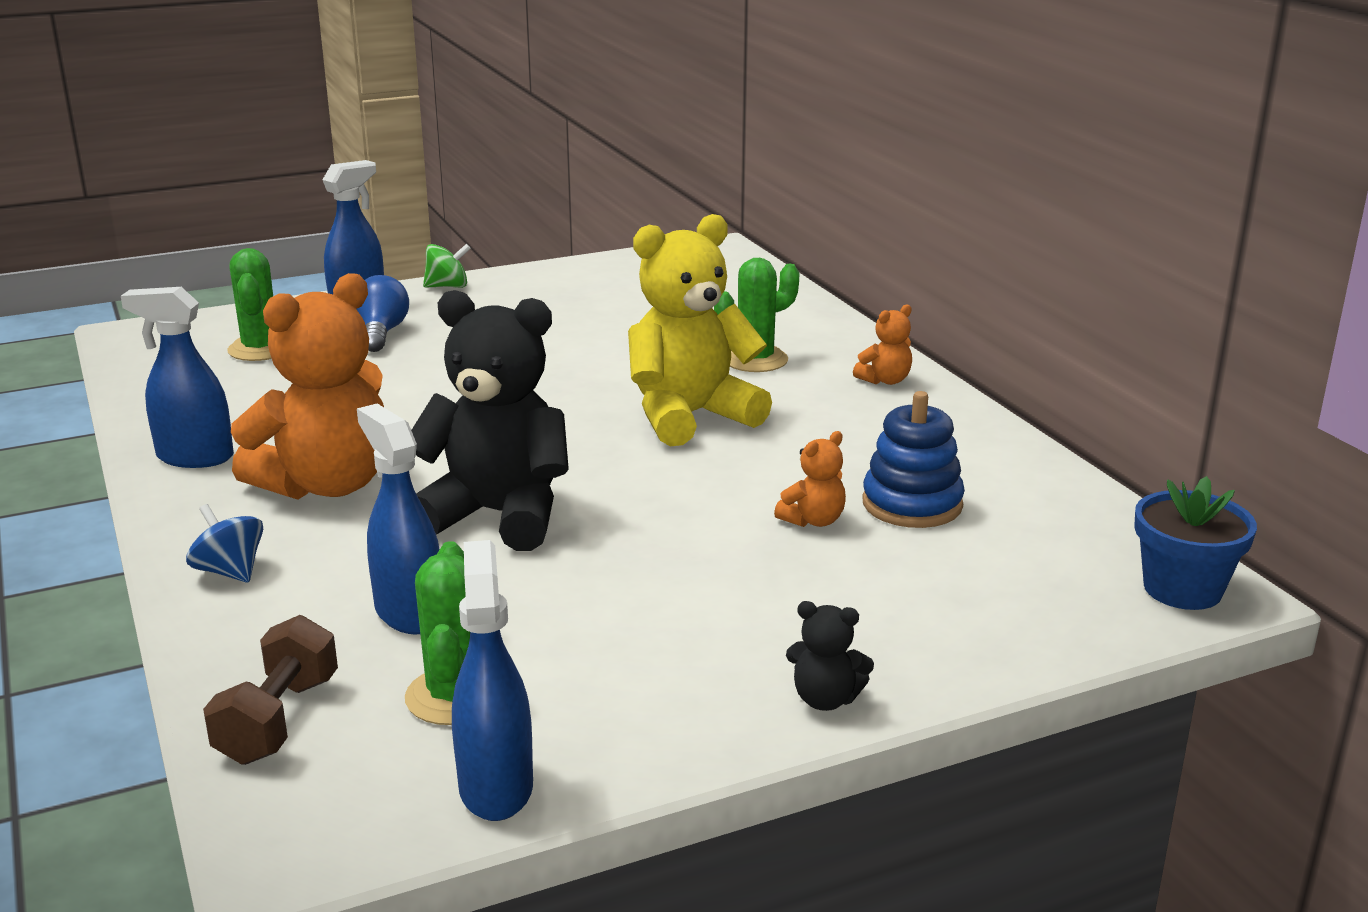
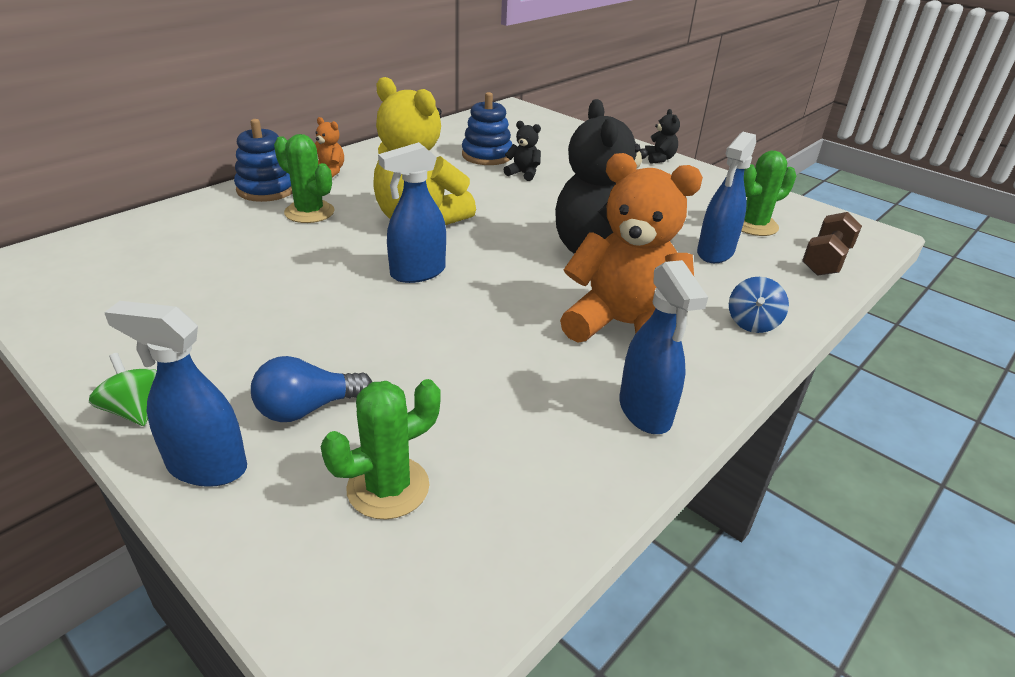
camera: 115 degrees left, 10 degrees up
brown dumbbell [203,615,338,765] -> brown dumbbell turned 45 degrees counterclockwise [802,212,862,276]
blue spray bottle [452,540,533,821] -> blue spray bottle moved to [378,142,446,283]
orange teddy bear [774,431,846,527] -> black teddy bear [503,121,541,181]
blue flower pot [1134,476,1257,610] -> none
none -> blue stacking toy [234,119,292,202]

